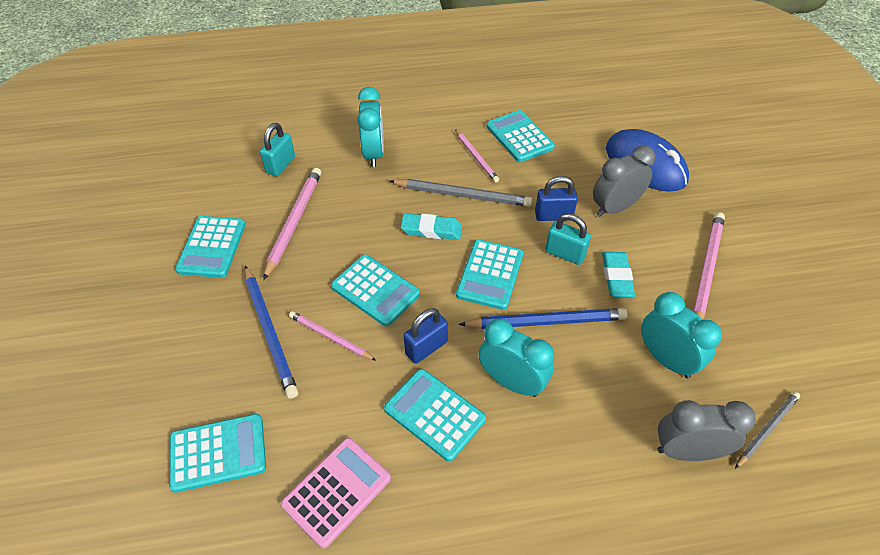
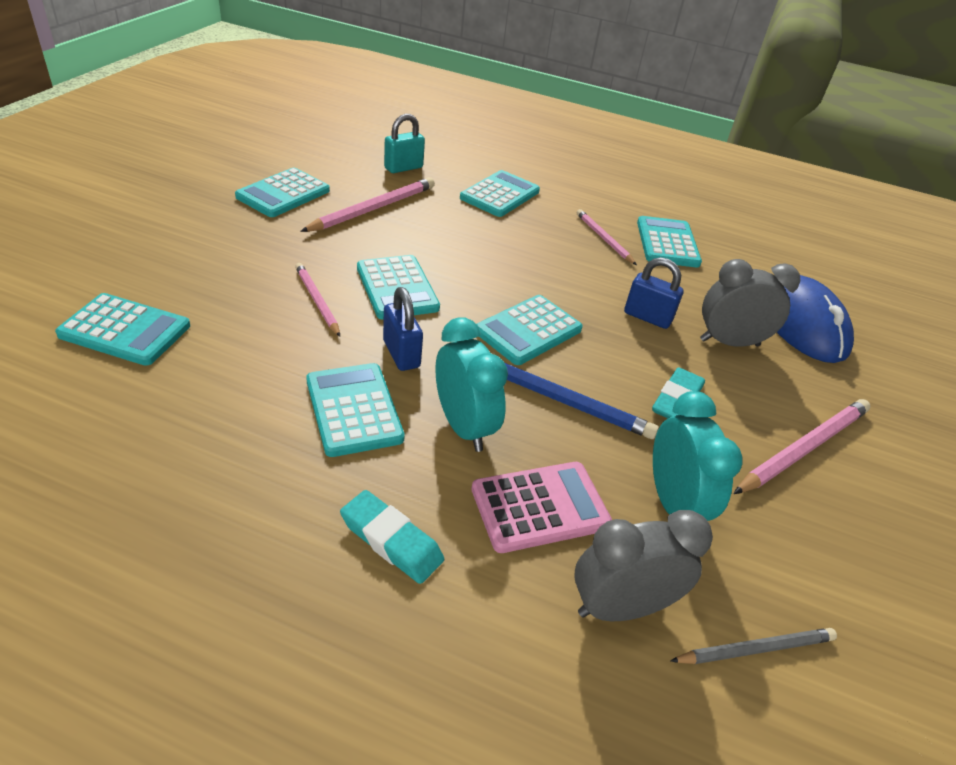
camera: 25 degrees right, 10 degrees down
blue pencil [245,265,298,399] -> none
pink calculator [281,438,391,548] -> pink calculator moved to [471,462,612,553]
turquoise clock [357,87,384,167] -> turquoise calculator [460,170,540,217]
grey pencil [390,179,532,207] -> none
turquoise eraser [401,213,462,240] -> turquoise eraser moved to [340,490,444,584]
blue padlock [404,308,448,364] -> blue padlock turned 75 degrees clockwise [383,287,423,371]
pink pencil [455,129,499,183] -> pink pencil turned 150 degrees clockwise [577,209,637,265]
turquoise padlock [545,214,591,265] -> none
grey clock [657,400,756,461] -> grey clock turned 45 degrees counterclockwise [574,510,713,621]

